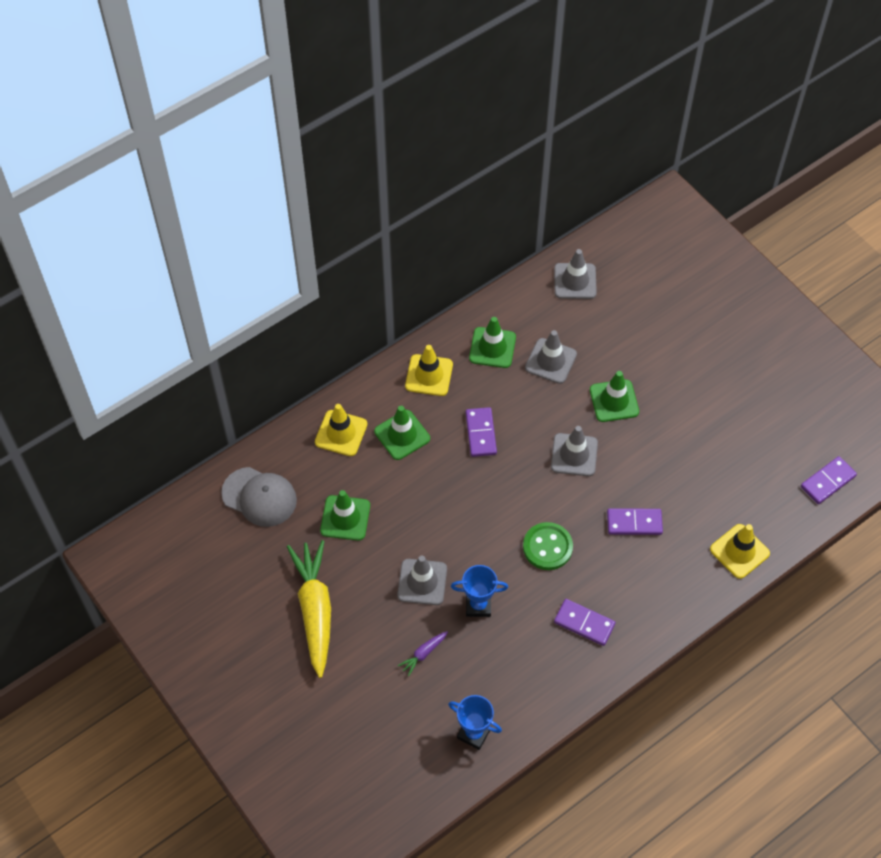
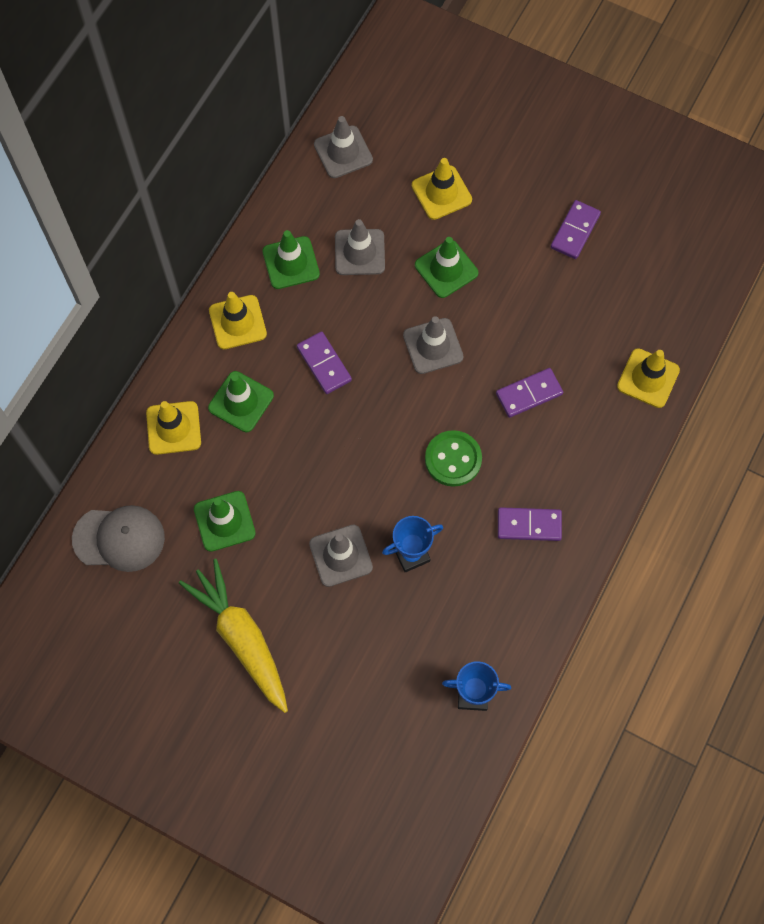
camera: 25 degrees left, 10 degrees up
purple carrot [398,631,448,676] -> none
purple domino [801,456,857,504] -> purple domino moved to [551,200,601,259]
none -> yellow traffic cone [412,158,472,220]

